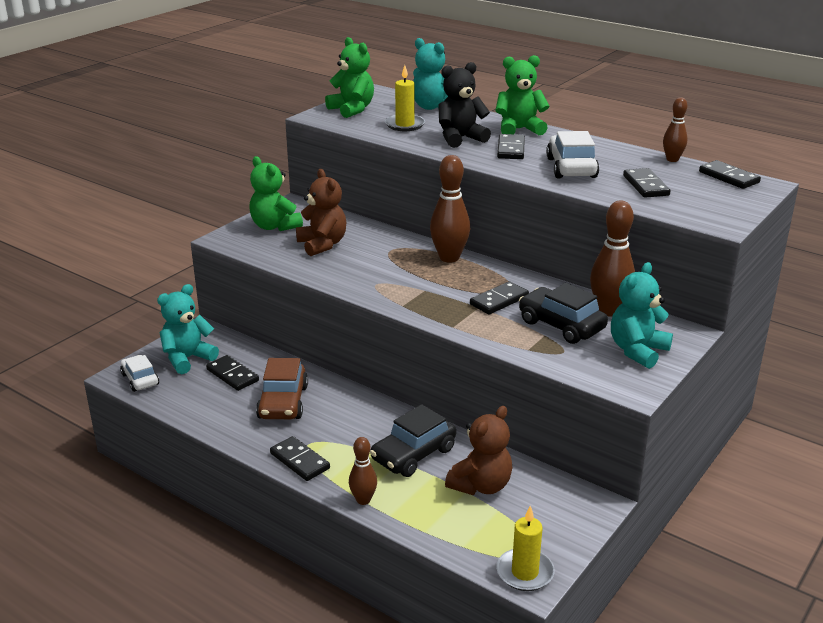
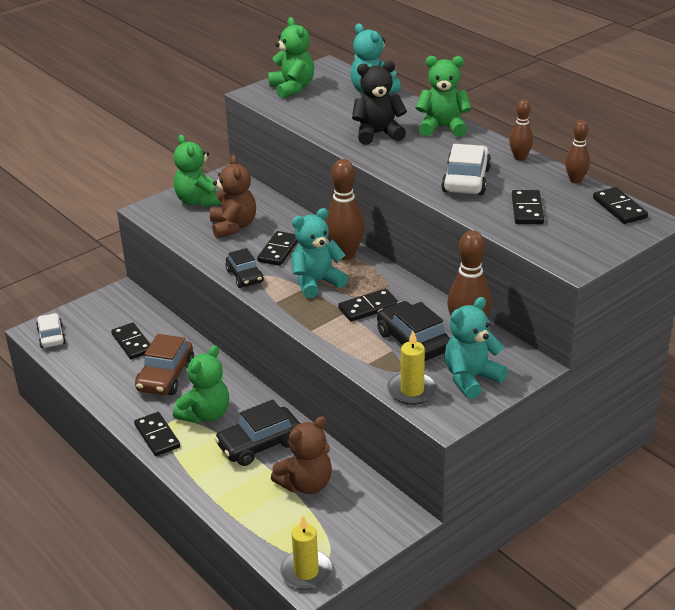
camera: 15 degrees right, 5 degrees up
turquoise teddy bear [157,284,219,374] -> turquoise teddy bear moved to [291,208,348,298]
brown bowling pin [349,437,377,505] -> brown bowling pin moved to [509,99,533,161]
yellow candle [385,65,425,131] -> yellow candle moved to [387,331,438,405]
black domino [497,134,525,159] -> black domino moved to [257,231,298,266]
none -> green teddy bear [173,345,229,423]
none -> black car [225,248,264,288]

